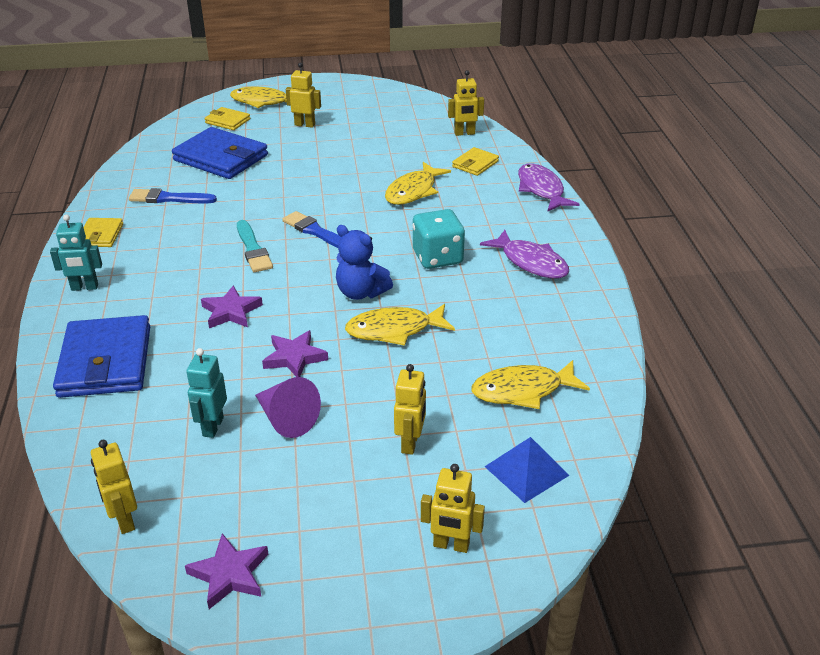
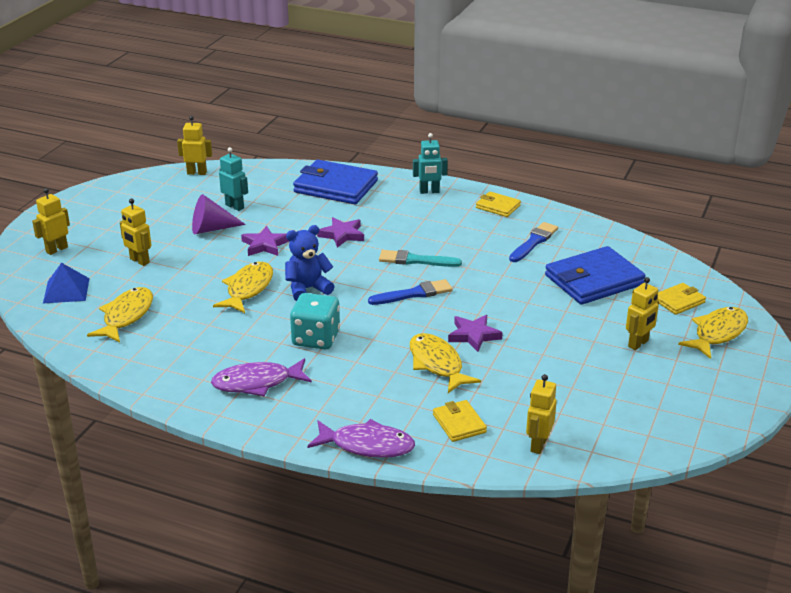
camera: 120 degrees right, 5 degrees down
turquoise robot [50,214,102,291] -> turquoise robot turned 120 degrees counterclockwise [413,133,448,194]
purple star [185,533,268,609] -> purple star moved to [448,315,503,352]

